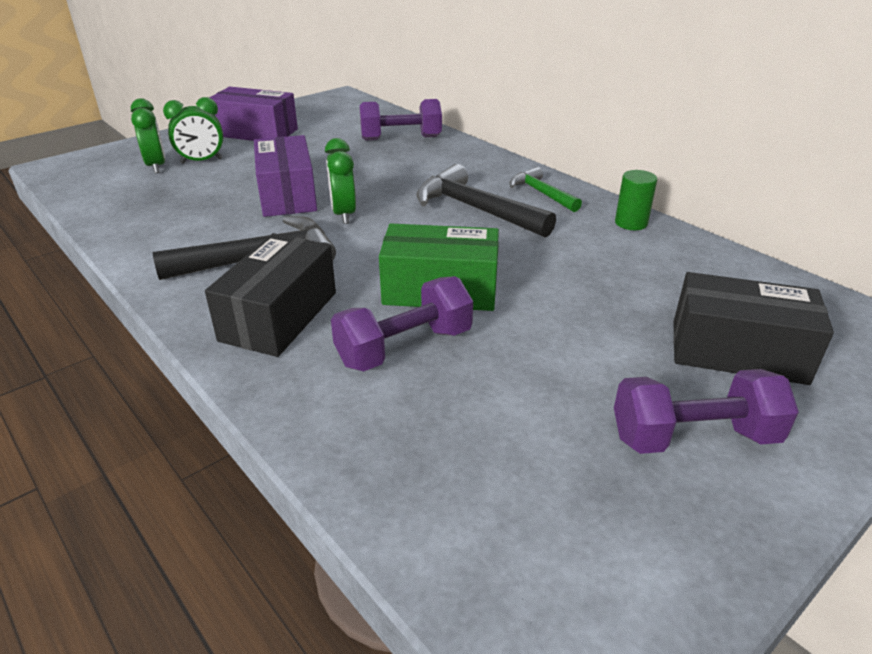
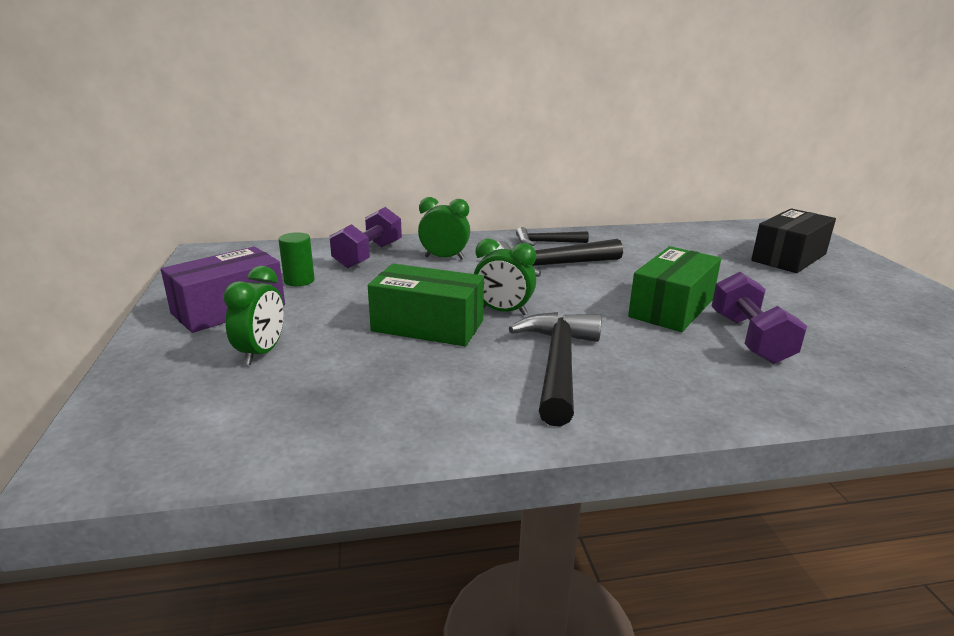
camera: 60 degrees left, 10 degrees down
green clock [131,98,165,173] -> green clock moved to [418,197,470,260]
black box [205,233,336,357] -> none
purple box [254,135,317,217] -> green box [368,264,484,346]
green hammer [510,167,582,212] -> black hammer [516,227,589,246]
purple dumbbell [614,369,799,454] -> none
green cylinder [615,170,657,230] -> green cylinder moved to [278,232,314,286]

